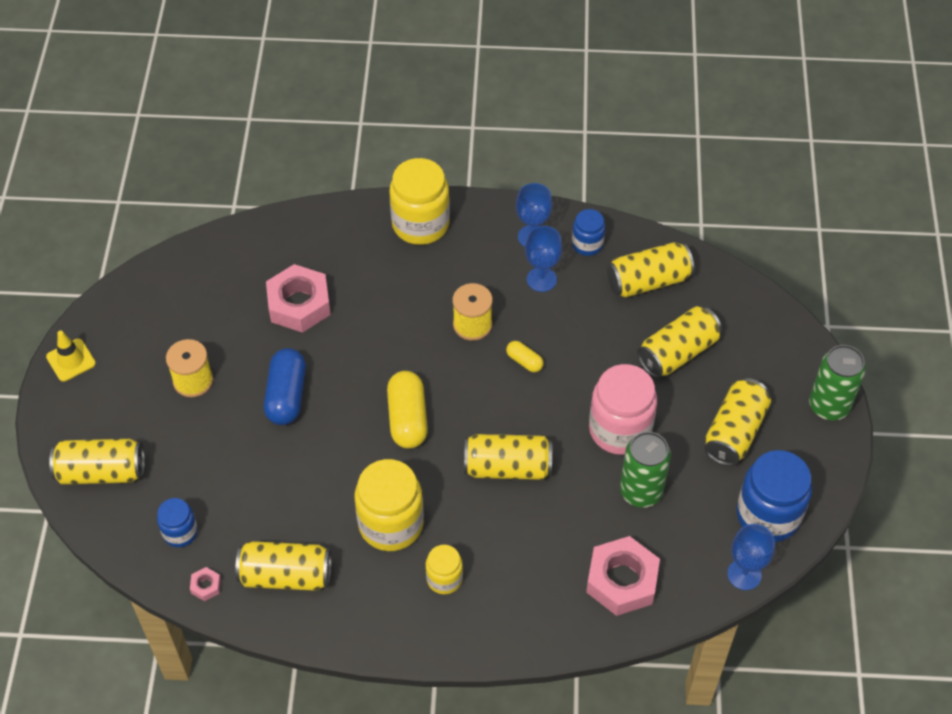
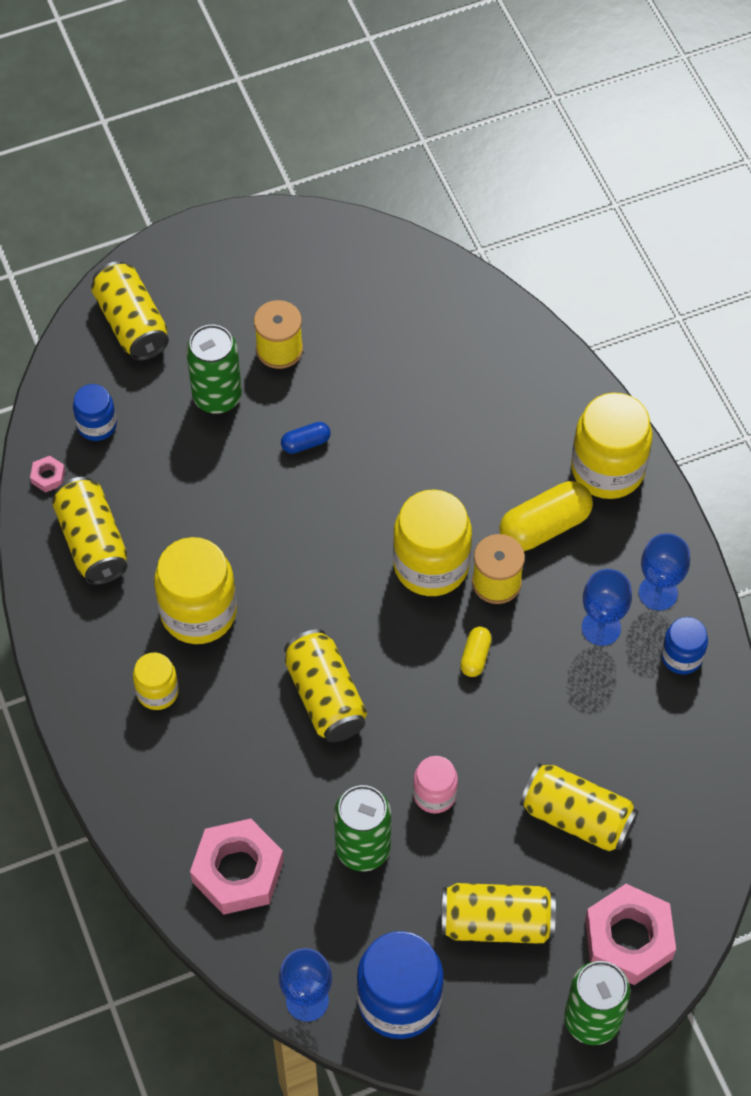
camera: 65 degrees right, 5 degrees up
yellow traffic cone [46,331,96,382] -> none
blue capsule [264,348,306,425] -> blue capsule [281,422,331,454], size x0.52
pink nut [266,264,331,333] -> pink nut moved to [585,884,676,985]
yellow capsule [387,371,428,449] -> yellow capsule moved to [499,481,593,551]
pink jar [589,364,657,455] -> pink jar [413,756,458,813], size x0.54
yellow can [607,242,694,298] -> none
none -> green can [186,324,242,414]
none -> yellow jar [393,489,472,596]

